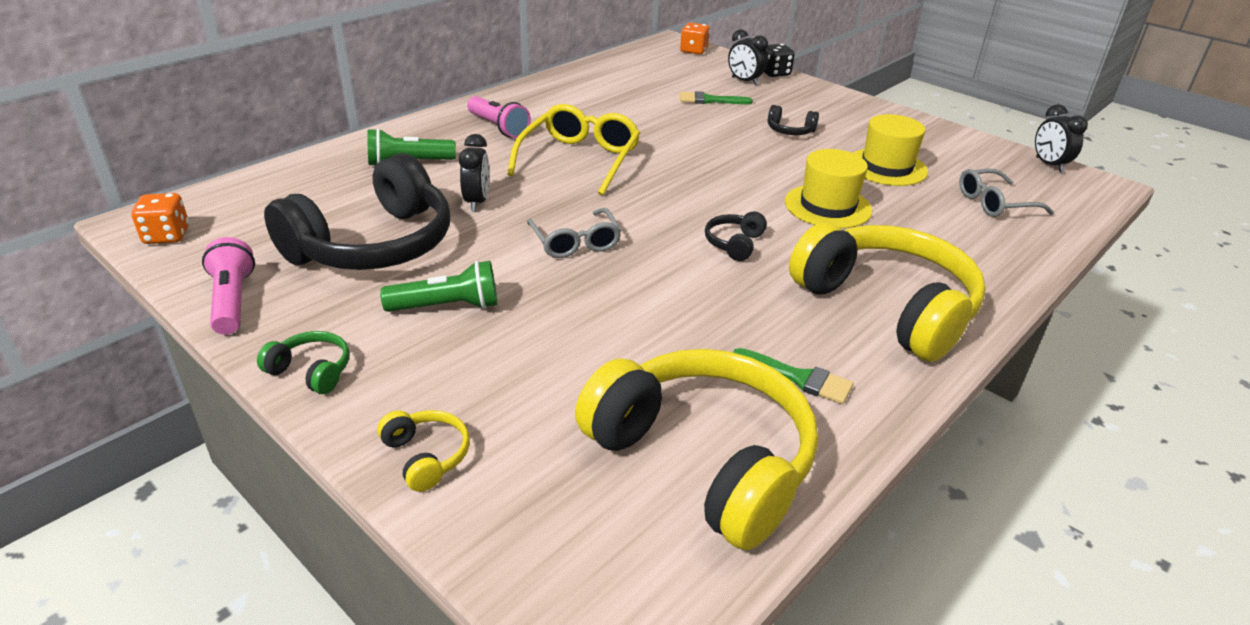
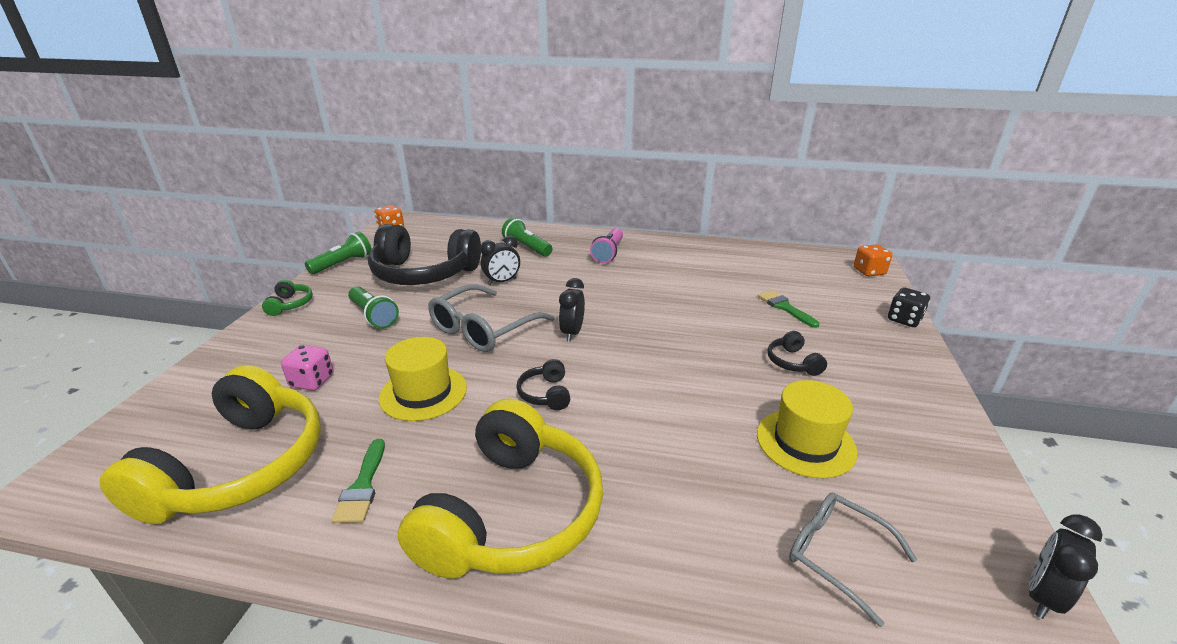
camera: 60 degrees right, 5 degrees down
pink flashlight [202,237,255,335] -> green flashlight [305,232,372,274]
yellow headphones [377,410,470,492] -> none
yellow glasses [507,104,640,196] -> none
grey glasses [527,208,621,258] -> grey glasses [428,284,555,352], size x1.55
black headphones [705,211,767,261] -> black headphones turned 90 degrees counterclockwise [516,359,570,410]
black clock [728,30,768,86] -> black clock moved to [559,278,585,341]
yellow hat [785,149,872,228] -> yellow hat moved to [379,337,467,421]
none -> pink dice [281,345,334,391]

